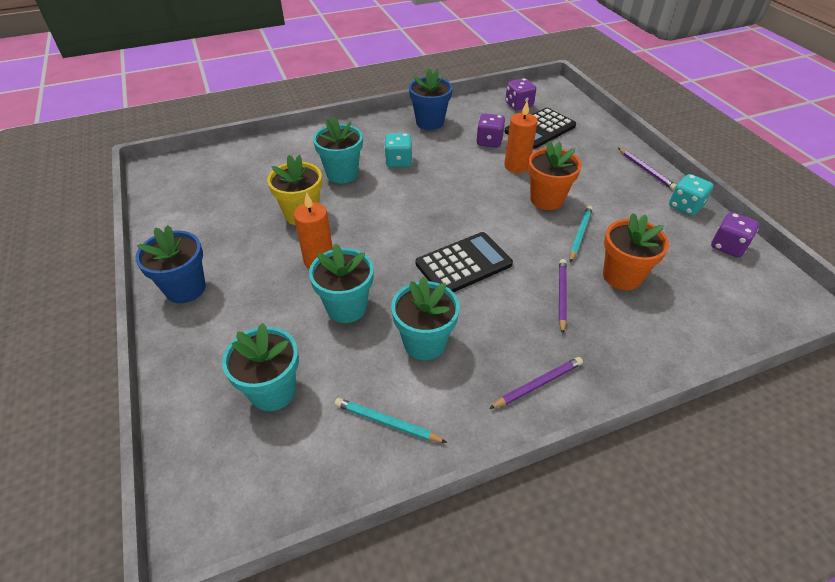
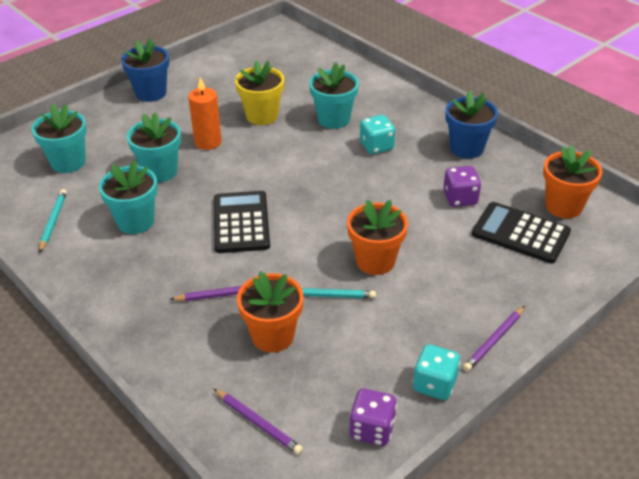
camera: 70 degrees right, 5 degrees down
black calculator [416,232,513,292] -> black calculator turned 135 degrees counterclockwise [214,191,270,253]
purple pencil [489,357,583,409] -> purple pencil moved to [214,389,303,455]
orange candle [504,101,538,173] -> none
purple dice [505,78,536,111] -> orange flower pot [543,145,602,219]

